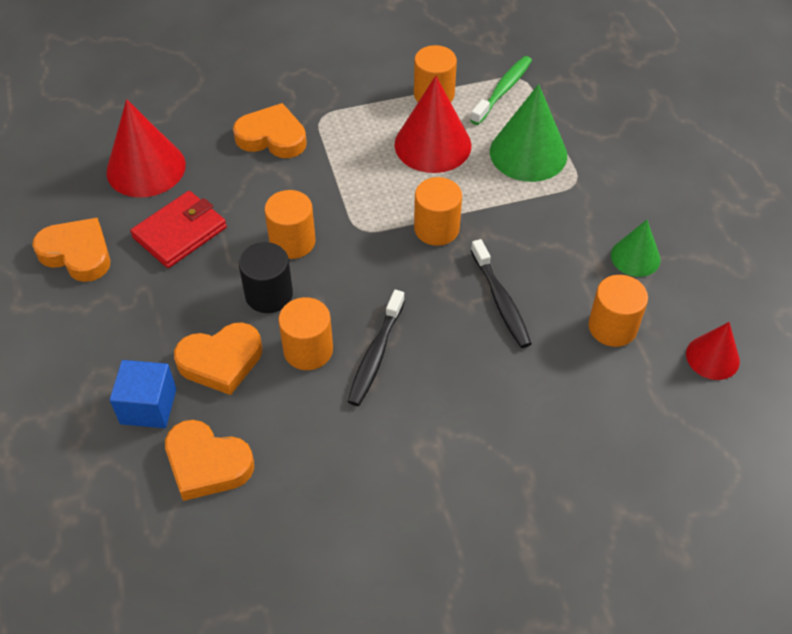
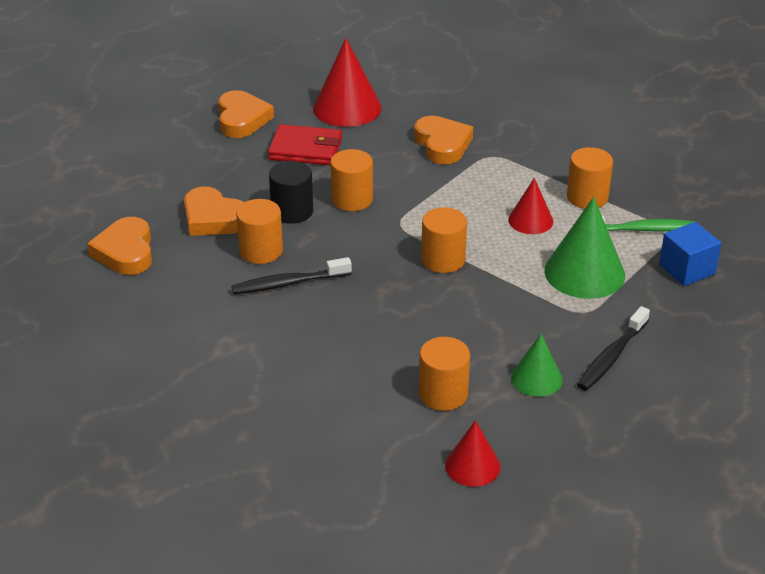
camera: 55 degrees right, 15 degrees down
blue cube [110,360,176,428] -> blue cube moved to [659,222,721,286]
red cone [395,76,471,173] -> red cone [508,178,553,234], size x0.59
black toothbrush [471,239,532,348] -> black toothbrush moved to [577,306,650,391]

